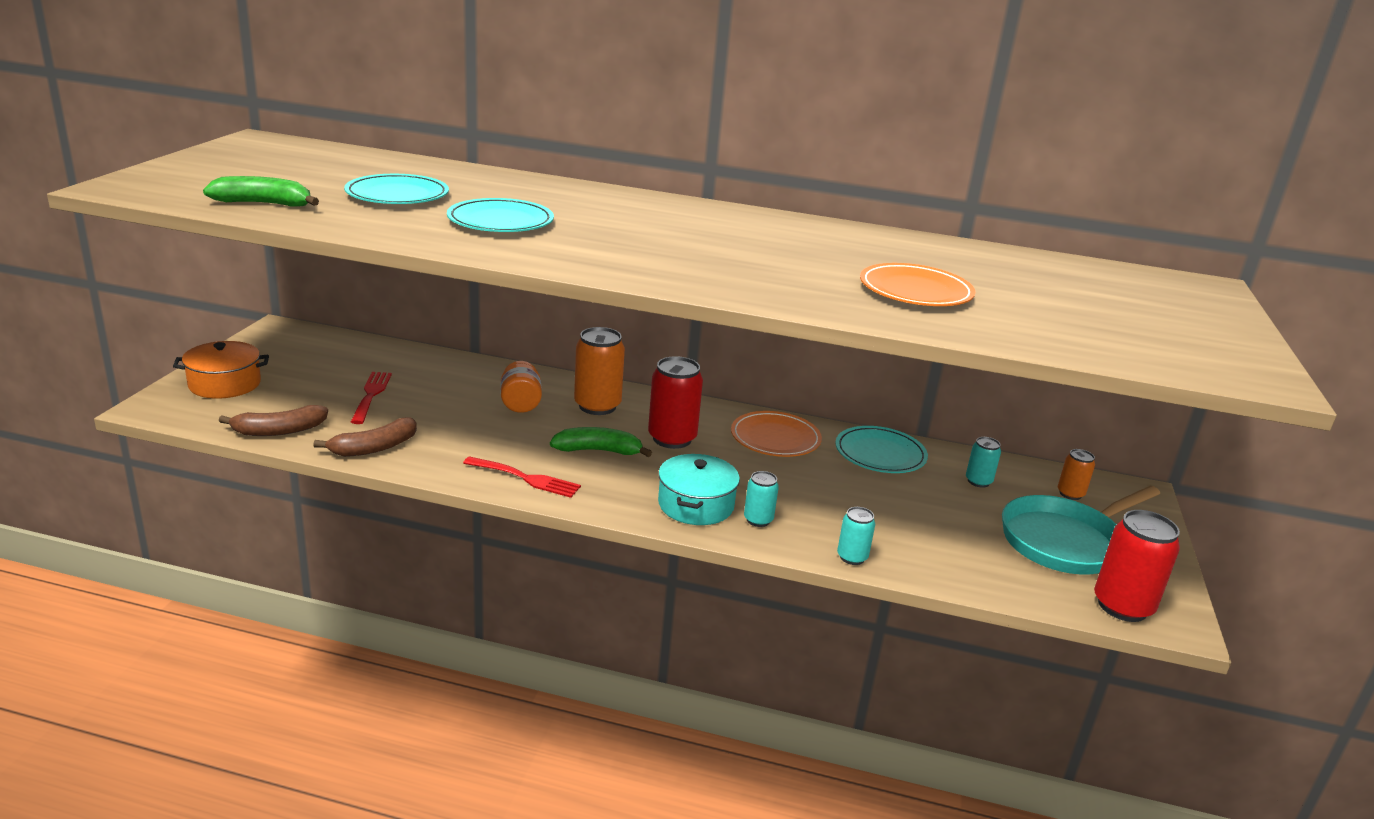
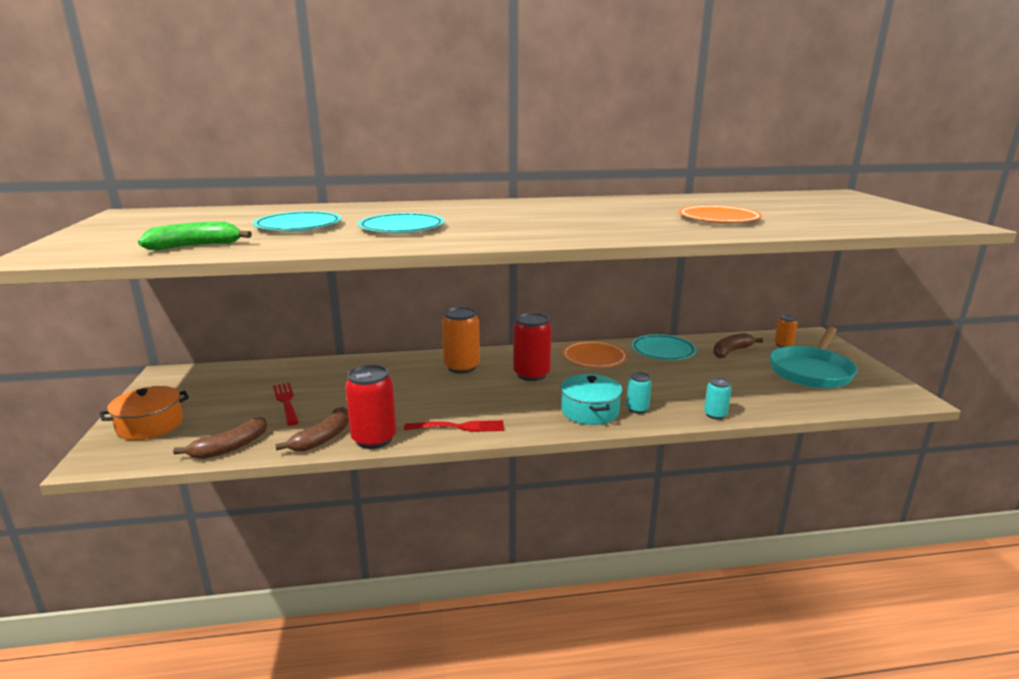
camera: 20 degrees left, 5 degrees down
orange jar [501,361,542,413] -> none
green banana [550,427,652,457] -> none
turquoise can [966,437,1001,488] -> brown banana [713,333,763,358]
red can [1094,510,1180,622] -> red can moved to [345,365,397,449]

